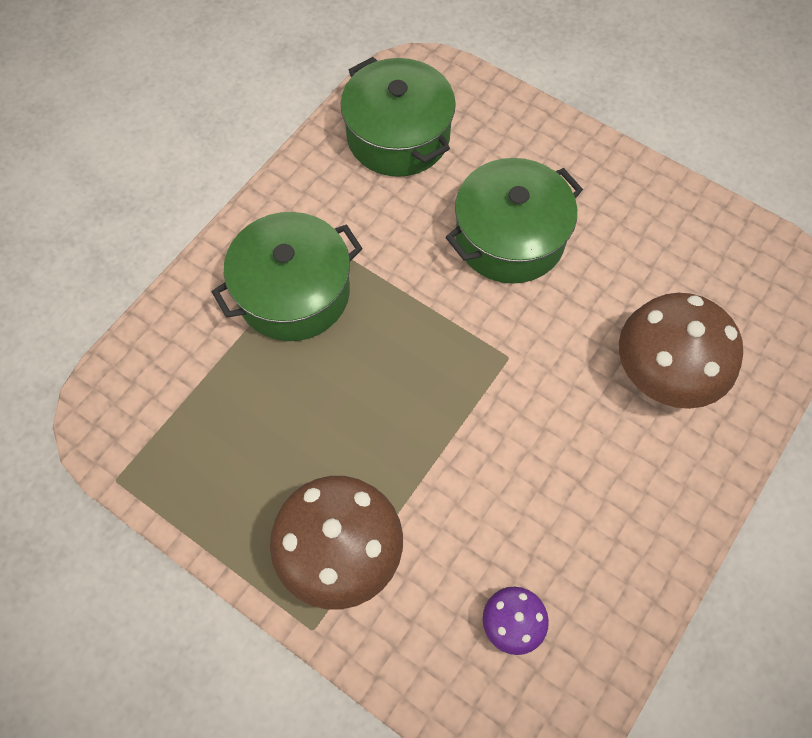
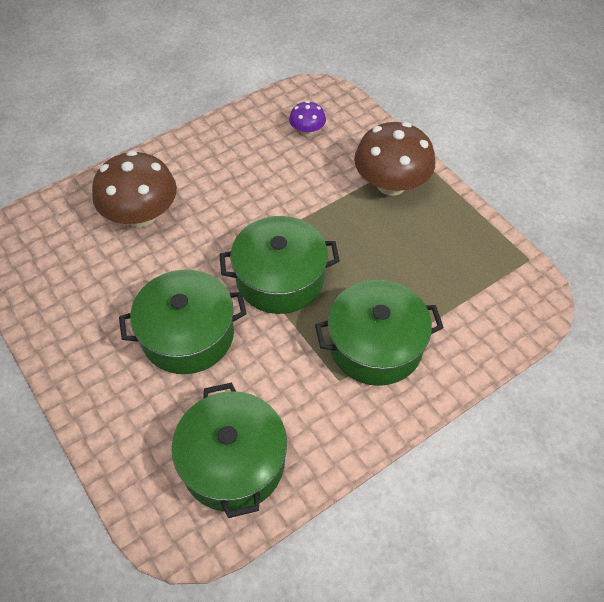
camera: 160 degrees left, 10 degrees down
none -> green pot [219,216,340,314]

